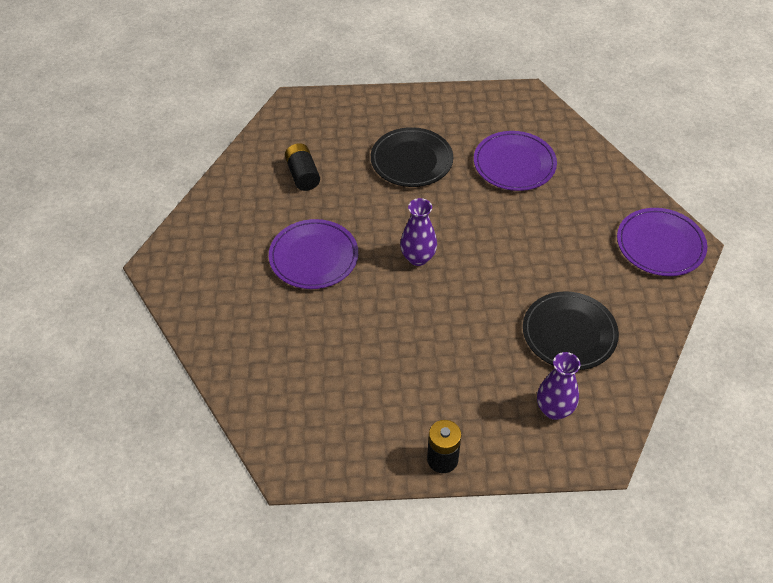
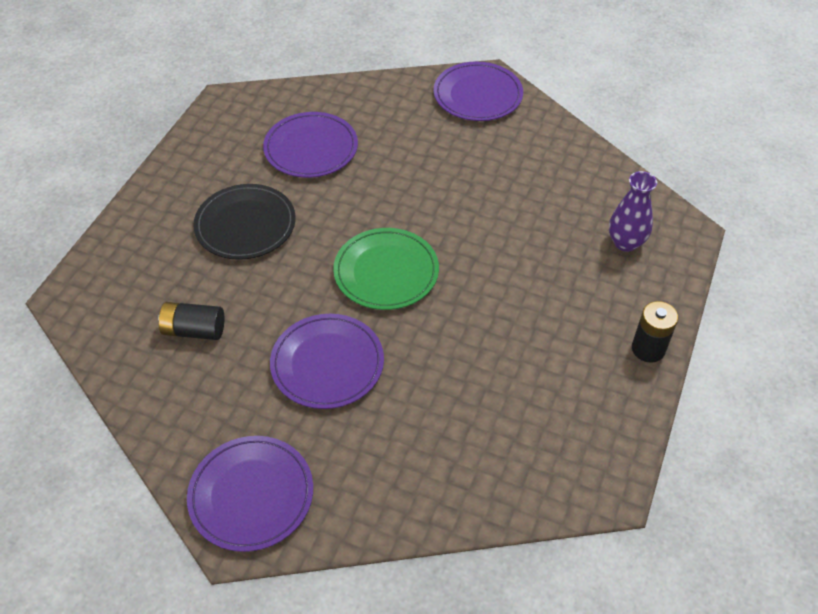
camera: 65 degrees left, 0 degrees up
purple vase [400,198,437,266] -> green plate [333,228,439,310]
black plate [523,291,619,370] -> none
none -> purple plate [187,436,313,552]

